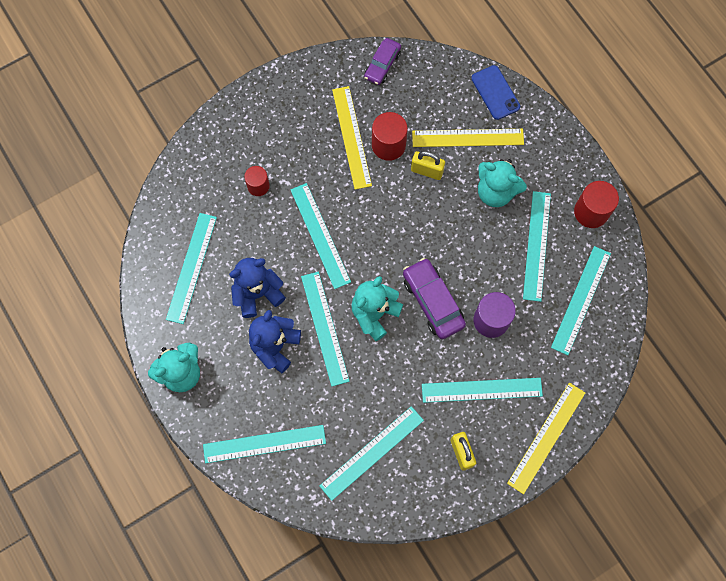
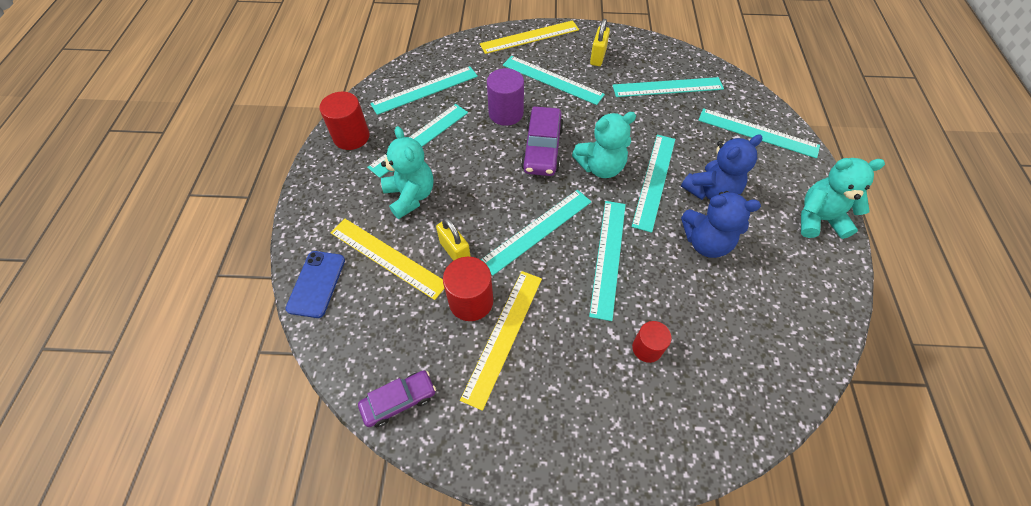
camera: 145 degrees left, 15 degrees down
turquoise ruler [166,213,217,324] -> turquoise ruler moved to [481,190,591,276]

